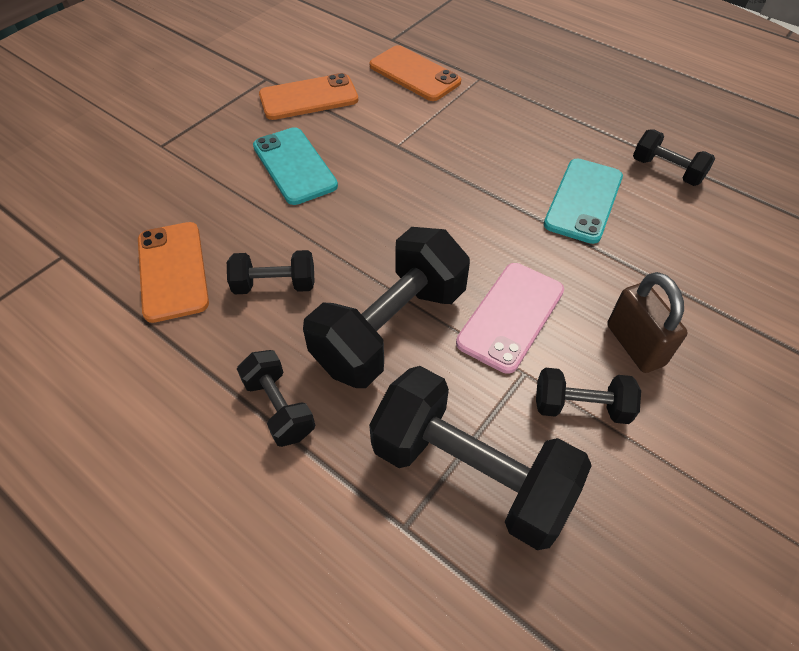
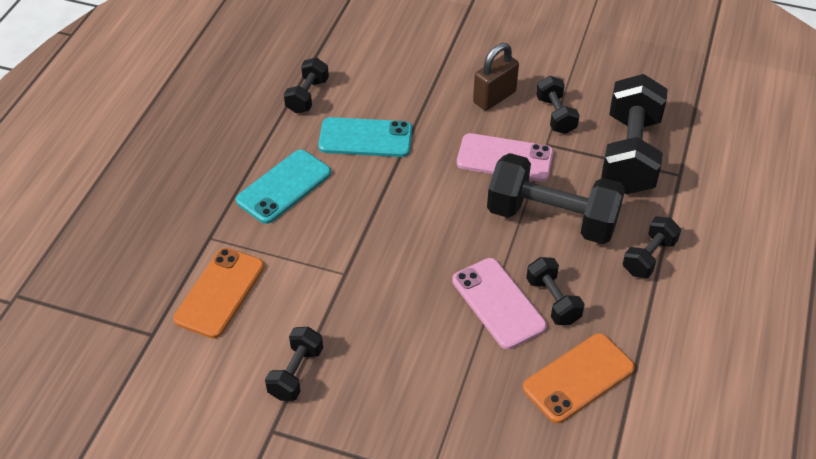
camera: 110 degrees left, 5 degrees down
turquoise phone [253,127,338,205] -> turquoise phone moved to [236,150,331,224]
orange phone [259,73,359,120] -> black dumbbell [265,327,323,401]
none -> pink phone [452,258,547,349]

